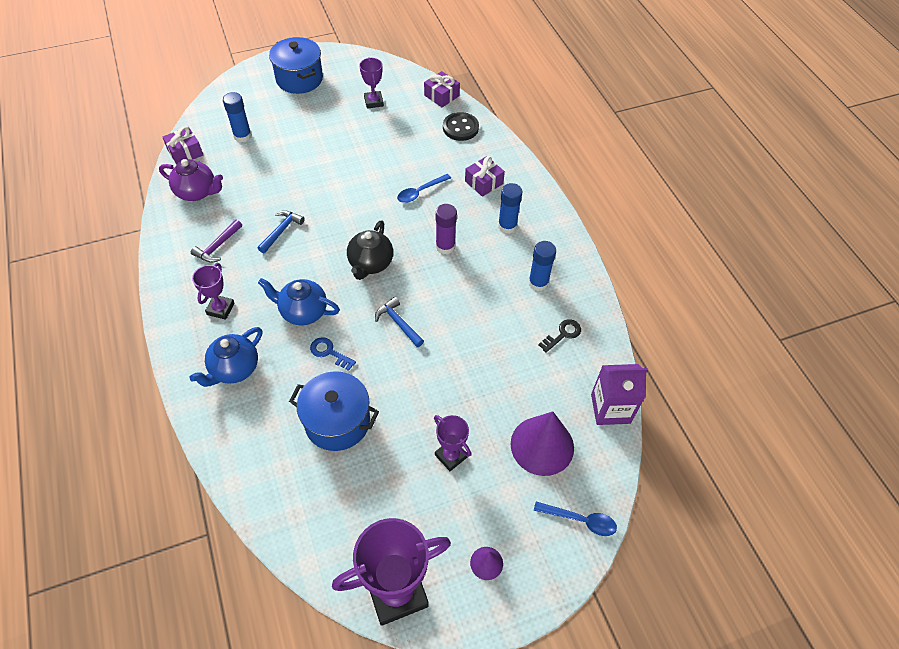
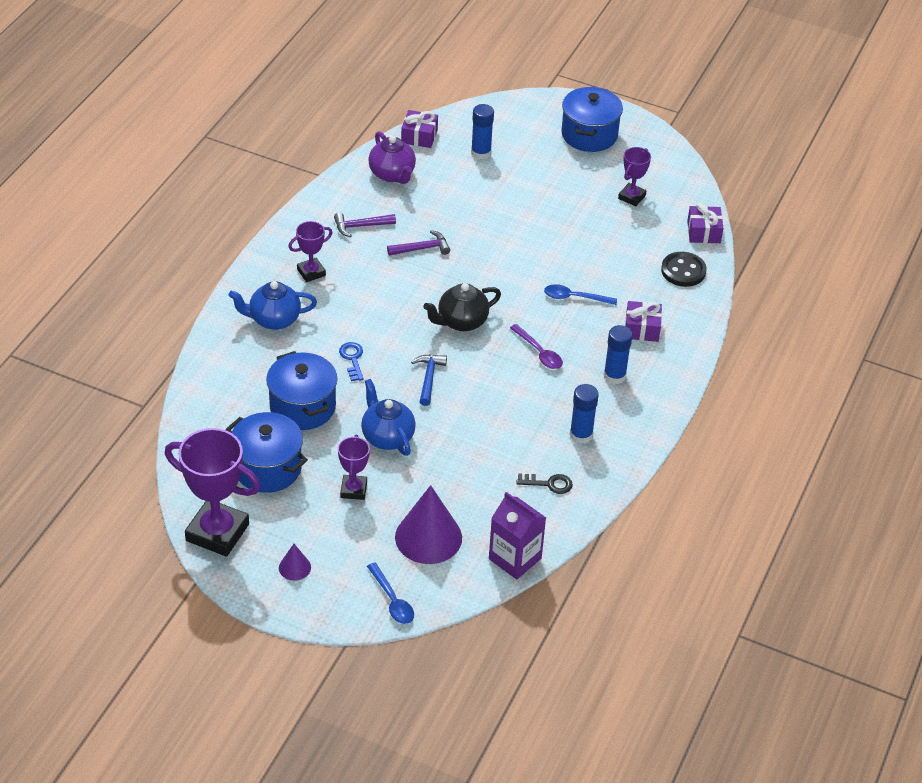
camera: 45 degrees right, 10 degrees down
blue hammer [258,210,305,253] -> purple hammer [387,230,450,256]
blue teapot [258,278,340,325] -> blue teapot moved to [361,379,416,456]
purple glue stick [436,204,457,254] -> purple spoon [510,324,563,369]
none -> blue pot [226,412,308,493]

